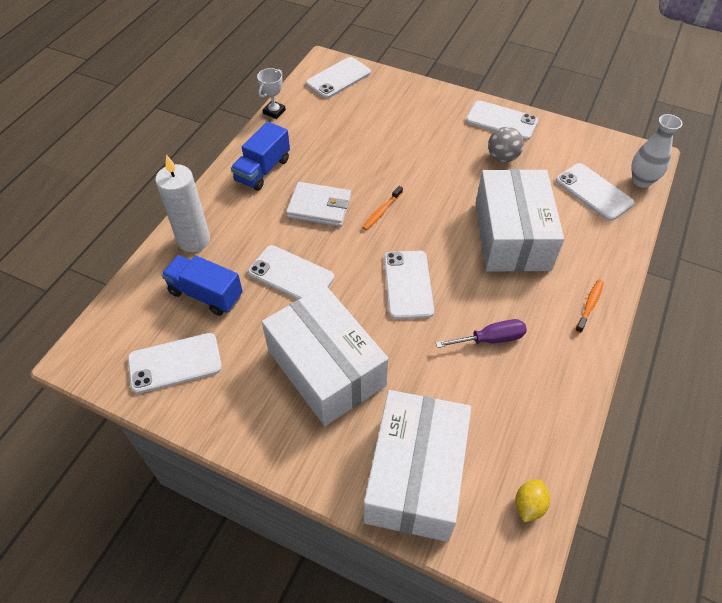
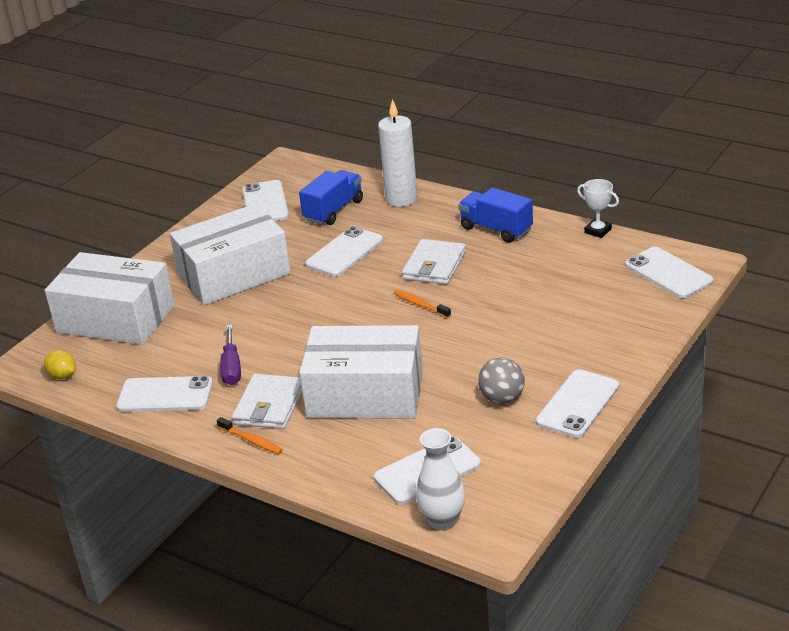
camera: 100 degrees right, 20 degrees down
white phone [384,251,434,319] -> white phone moved to [116,376,213,412]
none -> white wallet [232,374,302,429]

